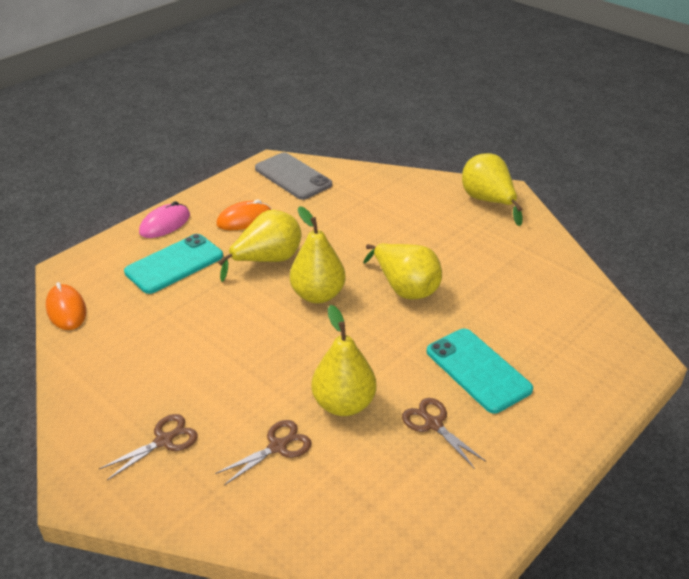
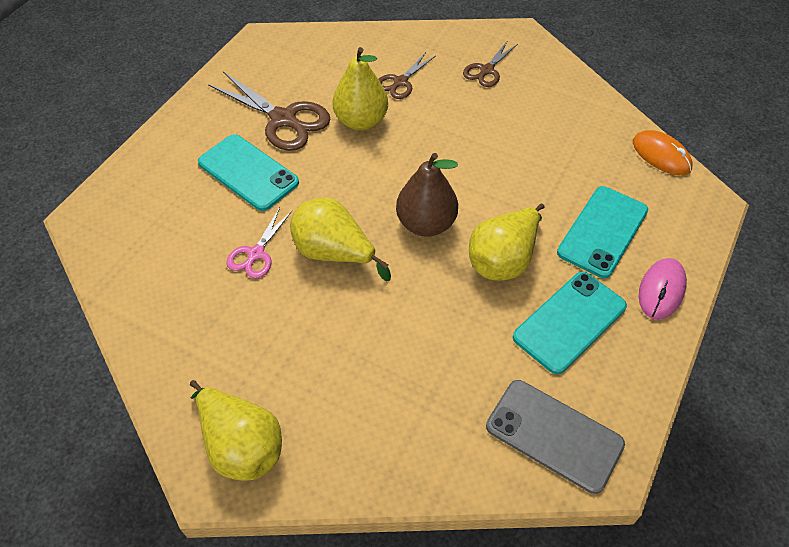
camera: 165 degrees right, 15 degrees up
orange mouse [216,200,272,230] -> turquoise phone [513,272,627,374]
yellow pear [290,206,346,303] -> brown pear [396,153,458,237]
brown scissors [402,398,486,469] -> brown scissors [208,72,331,151], size x1.74
none -> pink scissors [226,207,292,278]

